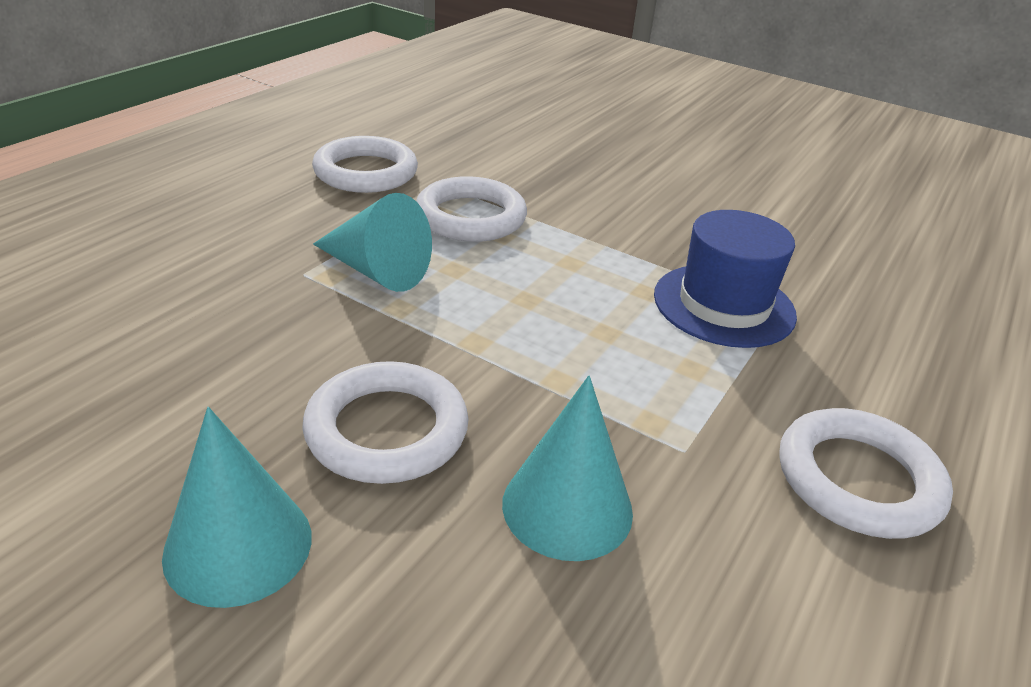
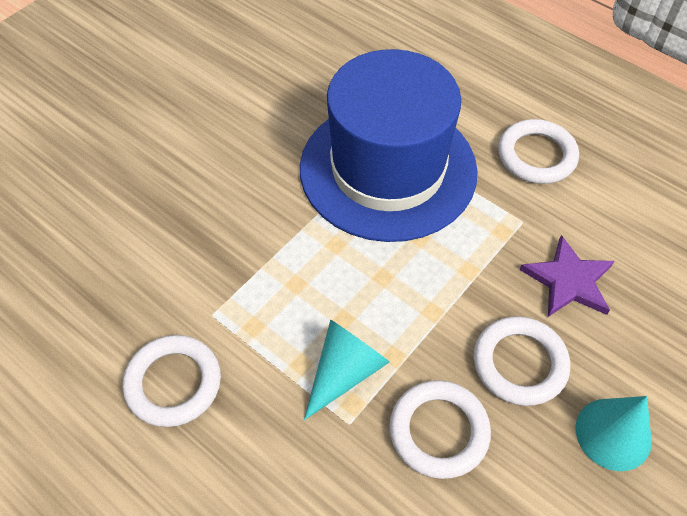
camera: 80 degrees left, 20 degrees up
white ring [416,176,527,242] -> white ring moved to [389,380,491,479]
turquoise cone [502,375,633,561] -> purple star [520,235,614,317]
blue hat [654,210,797,348] -> blue hat [300,49,478,242], size x1.97

